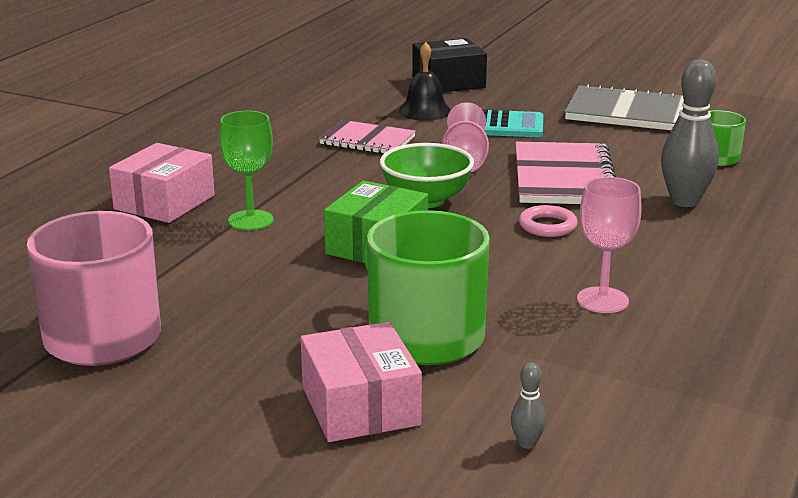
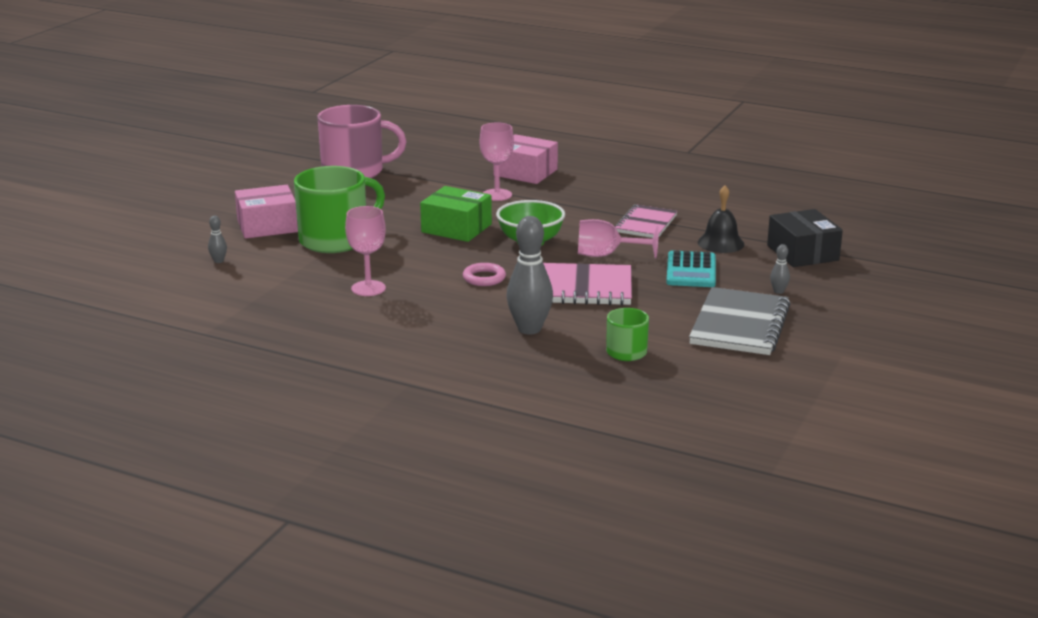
camera: 90 degrees right, 0 degrees up
green goblet [219,111,274,230] -> pink goblet [480,122,514,201]
none -> grey bowling pin [770,244,790,294]

